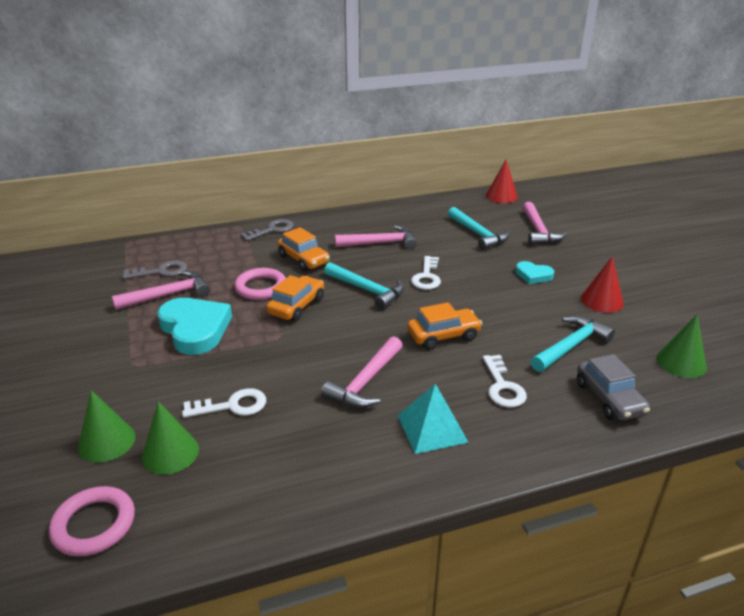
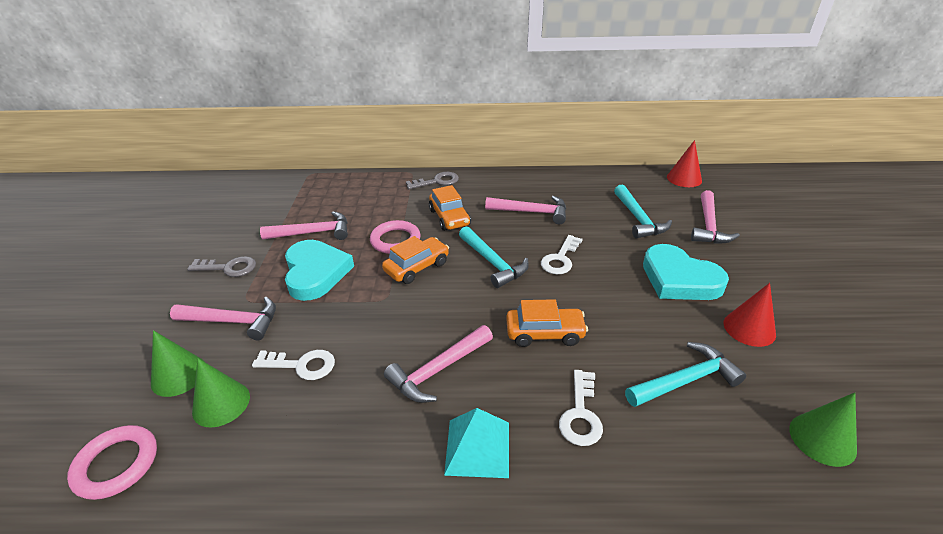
camera: 20 degrees right, 5 degrees up
grey key [123,260,187,279] -> grey key moved to [187,256,256,277]
turquoise heart [516,261,554,284] -> turquoise heart [643,244,729,300], size x1.95
grey car [577,354,650,421] -> none
none -> pink hammer [170,297,276,340]

